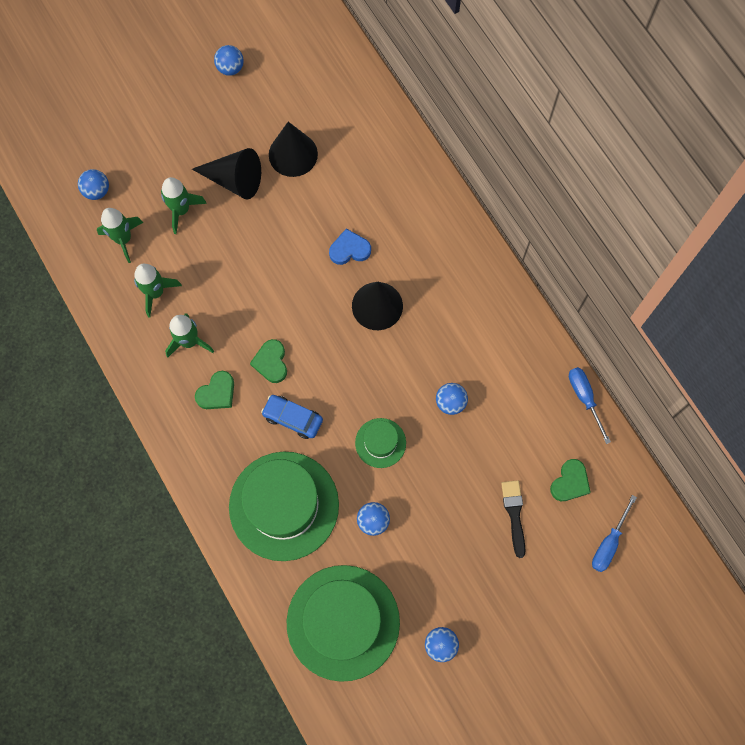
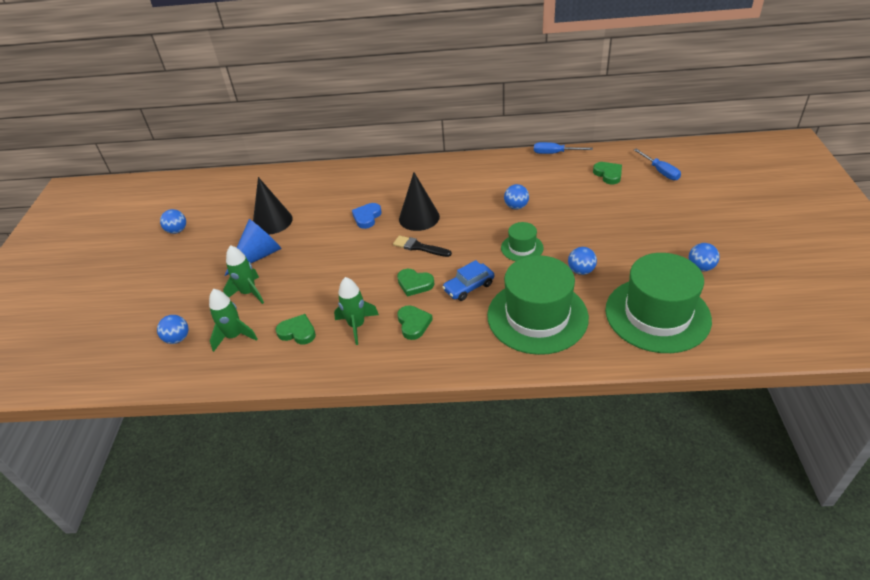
camera: 55 degrees left, 30 degrees down
green rocket [134,264,182,318] -> green heart [276,314,316,345]
black cone [192,148,261,199] -> blue cone [224,219,282,276]
black brush [501,480,525,558] -> black brush moved to [393,235,452,257]

